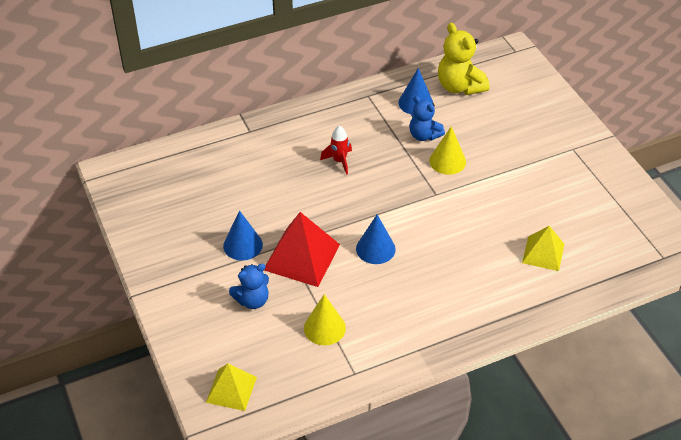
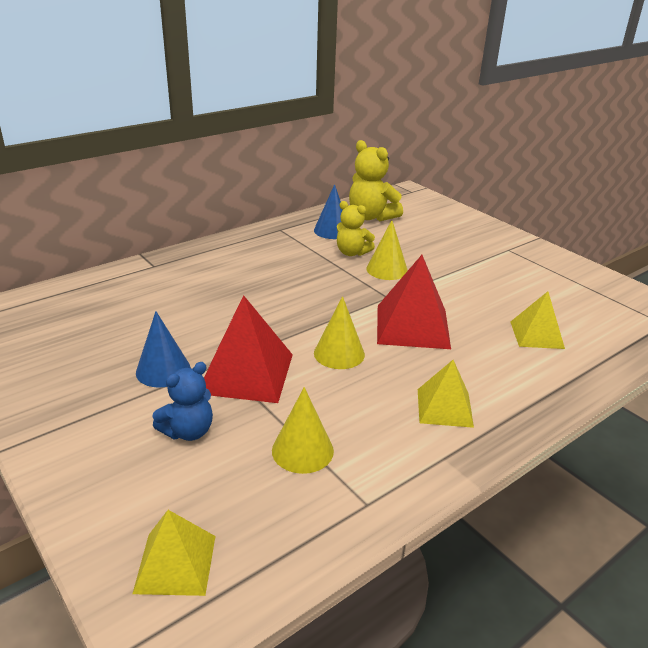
camera: 15 degrees left, 15 degrees down
red rocket [320,126,352,175] -> none
blue cone [356,215,396,264] -> yellow cone [314,296,365,369]
blue teddy bear [409,96,445,141] -> yellow teddy bear [337,201,375,256]
none -> red pyramid [377,255,451,349]
none -> yellow pyramid [418,360,474,428]

